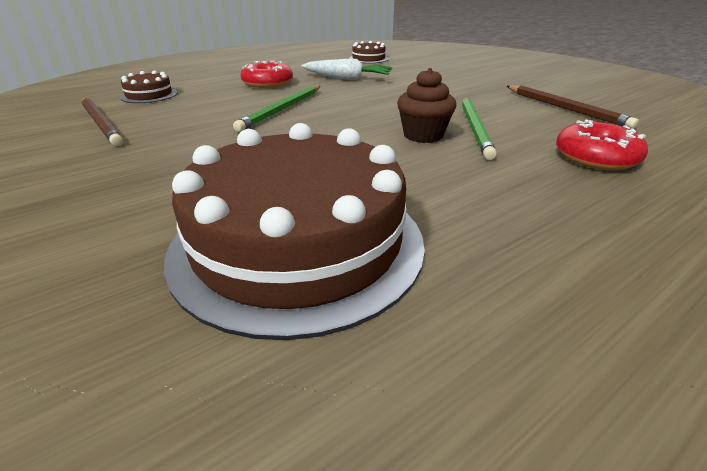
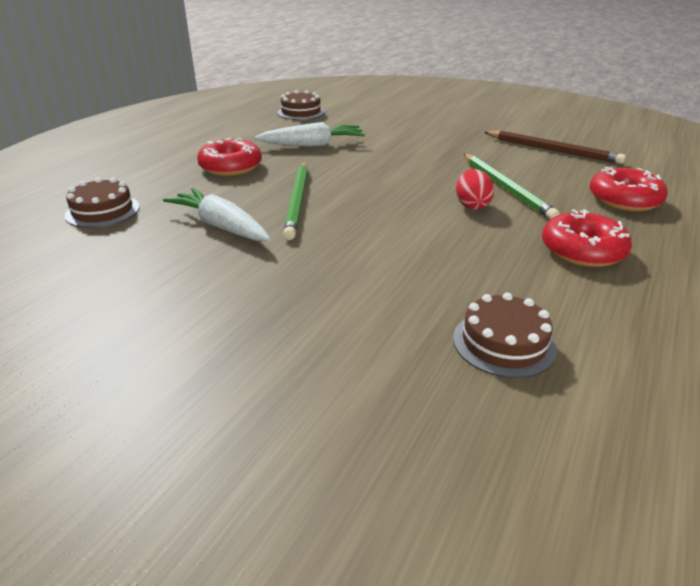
camera: 25 degrees left, 0 degrees up
brown pencil [82,98,123,146] -> none
brown cake [164,123,425,340] -> brown cake [453,292,557,378], size x0.43
brown cupcake [397,68,457,143] -> red egg [456,169,494,210]
none -> white carrot [163,188,270,241]
none -> red donut [542,209,632,267]

